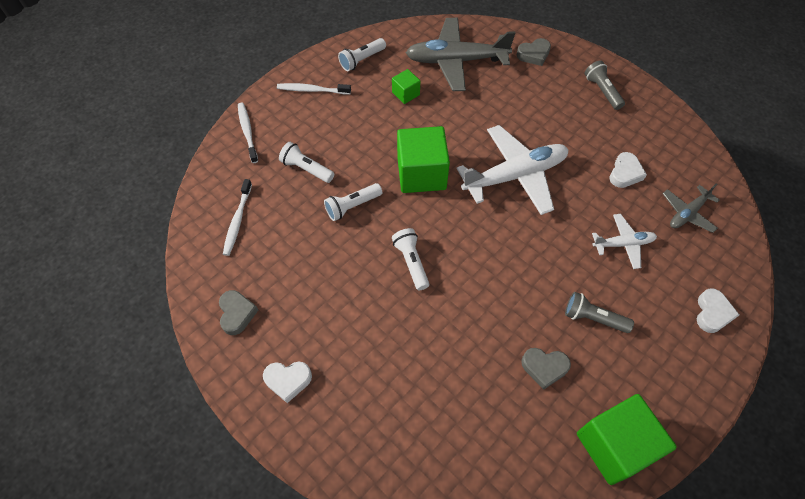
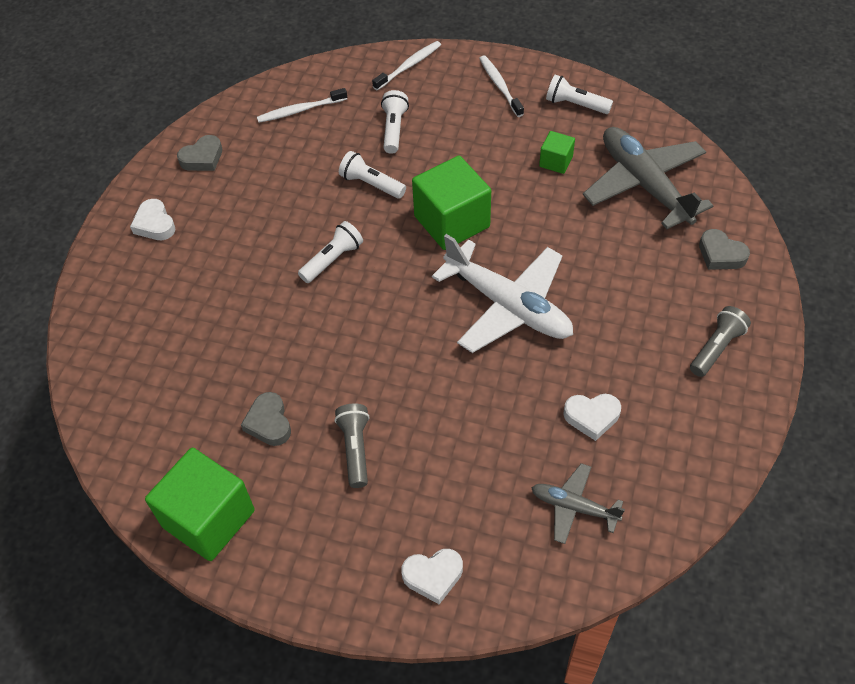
camera: 65 degrees right, 5 degrees down
white plane [592,214,657,269] -> none

